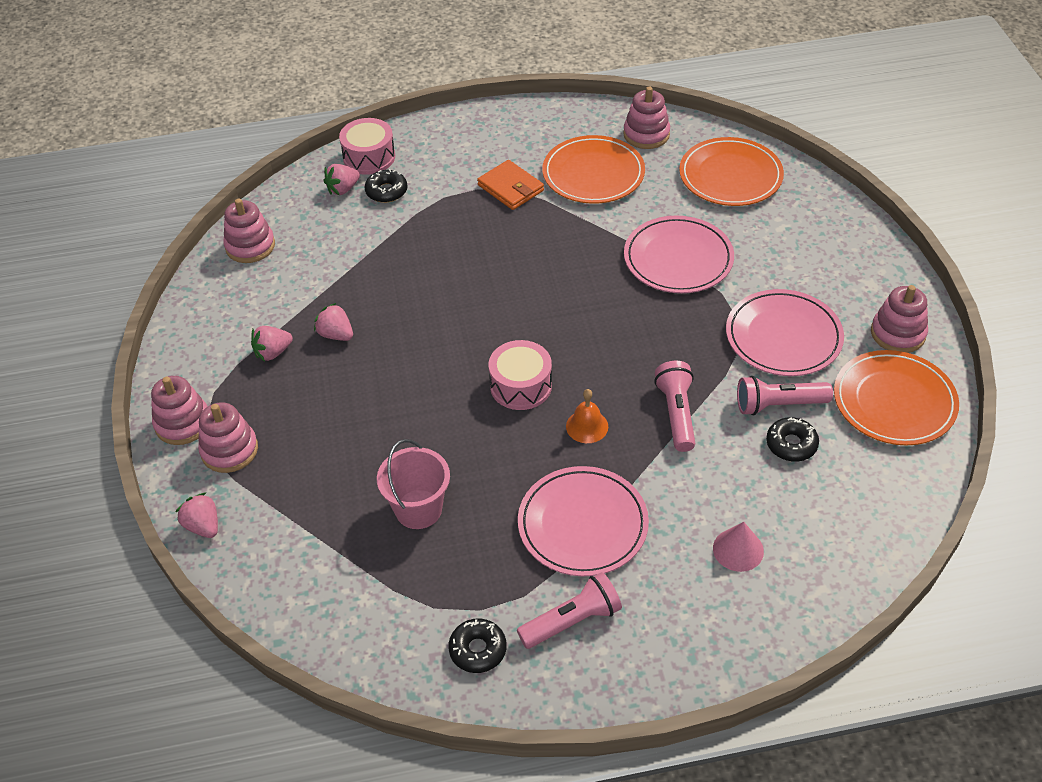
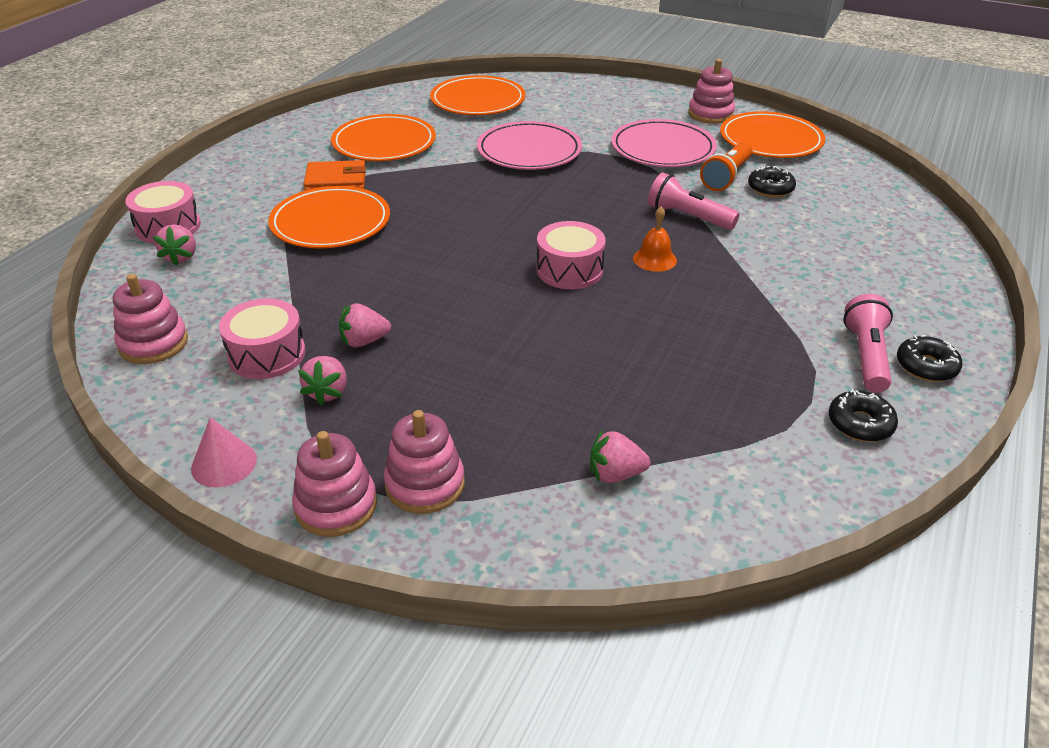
camera: 55 degrees left, 10 degrees down
pink strawberry [176,492,218,538] -> pink strawberry moved to [590,430,651,483]
black donut [365,169,407,203] -> black donut moved to [897,335,962,382]
pink bucket [377,439,450,529] -> none
pink plate [518,466,649,576] -> none
pink stacking toy [623,87,670,149] -> none
pink cone [713,522,764,572] -> pink cone moved to [191,418,257,488]
pink flashlight [737,376,833,415] -> orange flashlight [700,142,752,191]
none -> pink drum [219,299,305,379]
none -> orange plate [268,186,390,249]

